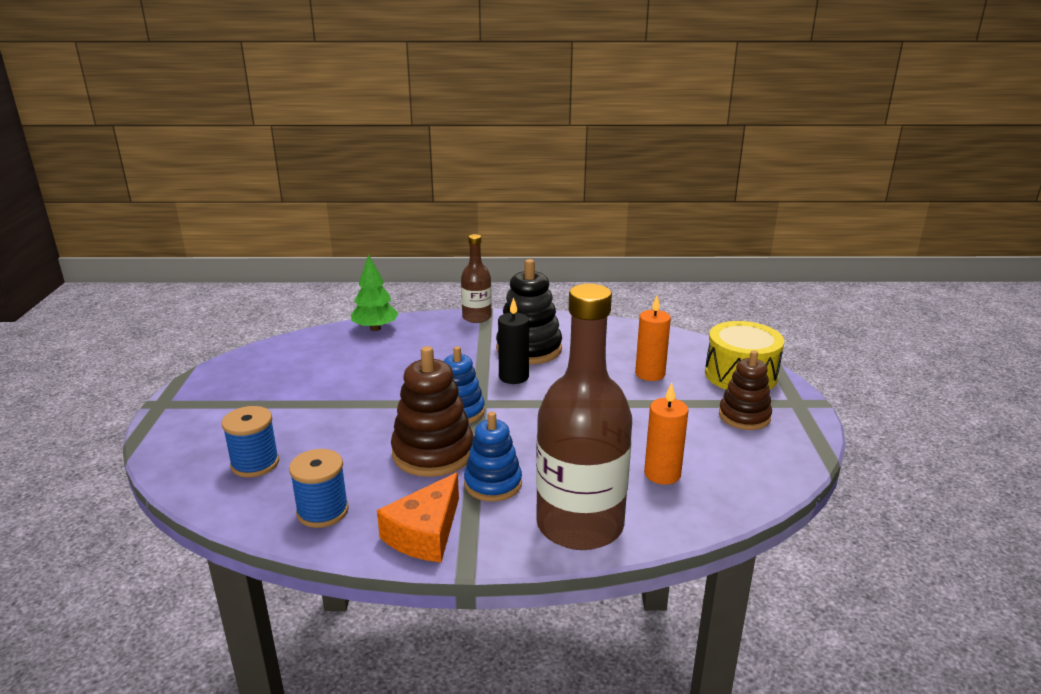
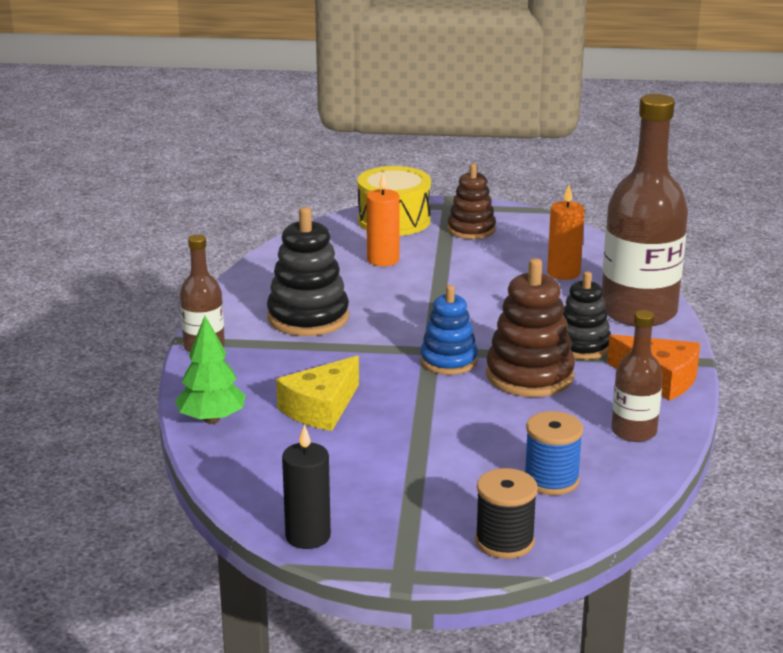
camera: 85 degrees left, 0 degrees up
blue spool [289,449,349,528] -> brown bottle [611,310,663,442]
blue stacking toy [464,412,522,502] -> black stacking toy [563,271,611,360]
black candle [498,297,529,384] -> black candle moved to [282,424,331,549]
none -> yellow cheese [276,356,359,431]
none -> black spool [475,468,538,559]

